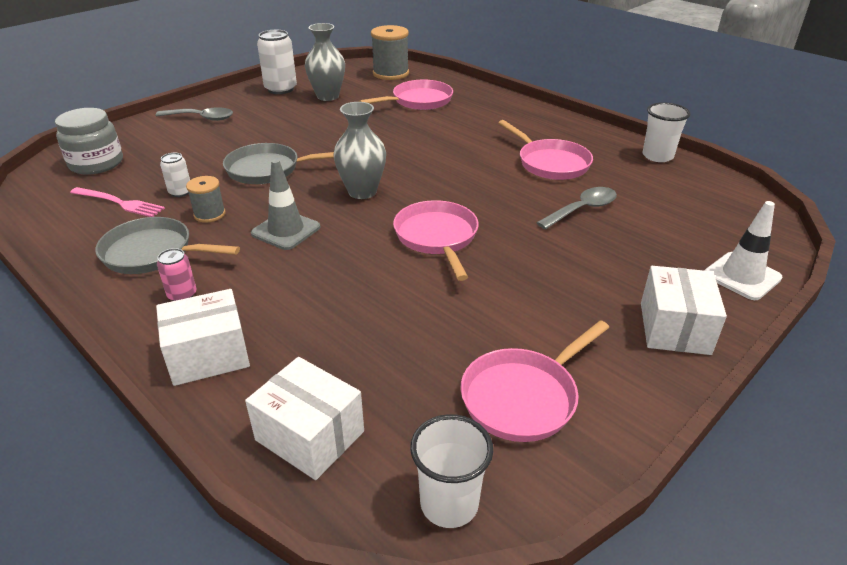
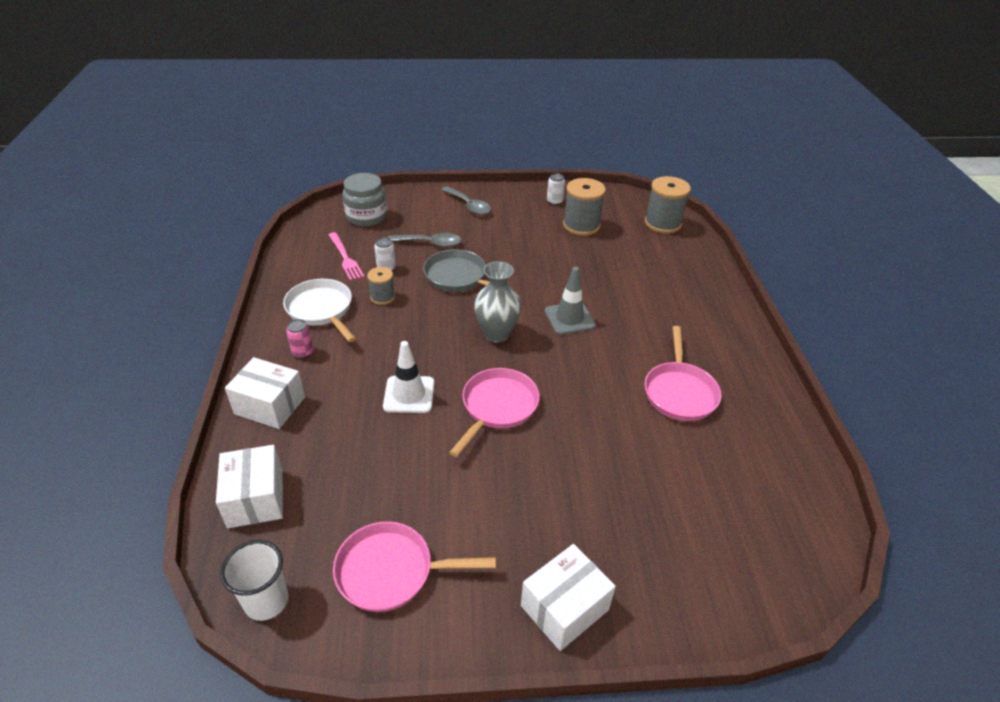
camera: 40 degrees right, 5 degrees up
grey pan [95,217,240,274] -> white pan [283,279,356,342]
grey traffic cone [251,159,320,250] -> grey traffic cone moved to [545,267,596,335]
white can [257,30,297,94] -> white can [547,173,565,205], size x0.54
grey vase [305,23,345,101] -> grey spool [563,178,606,236]
pink pan [359,80,453,110] -> none
grey spoon [537,187,617,230] -> grey spoon moved to [388,233,461,247]
white cup [642,102,691,162] -> none
white traffic cone [705,201,782,300] -> white traffic cone moved to [383,341,434,413]

